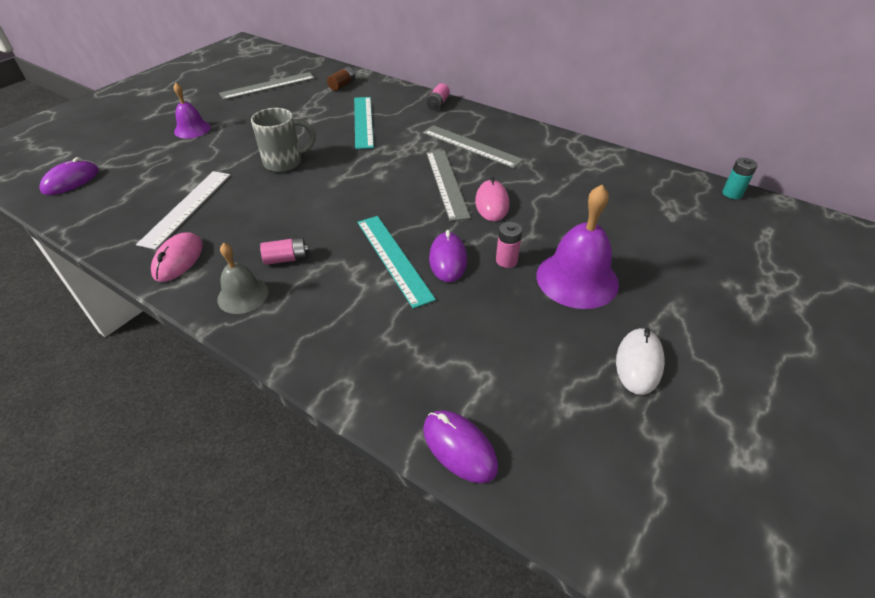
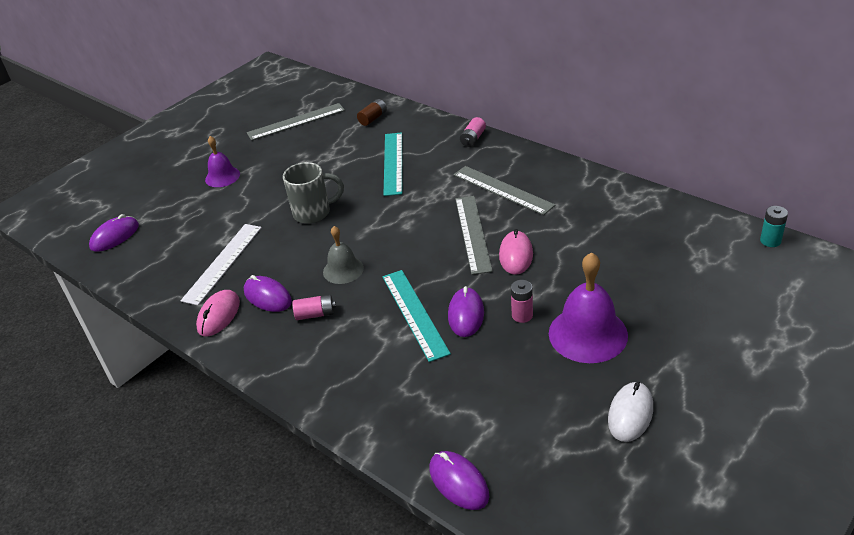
camera: 10 degrees right, 5 degrees down
grey bell [217,243,269,314] -> grey bell moved to [323,226,364,284]
none -> purple mouse [244,275,292,312]

